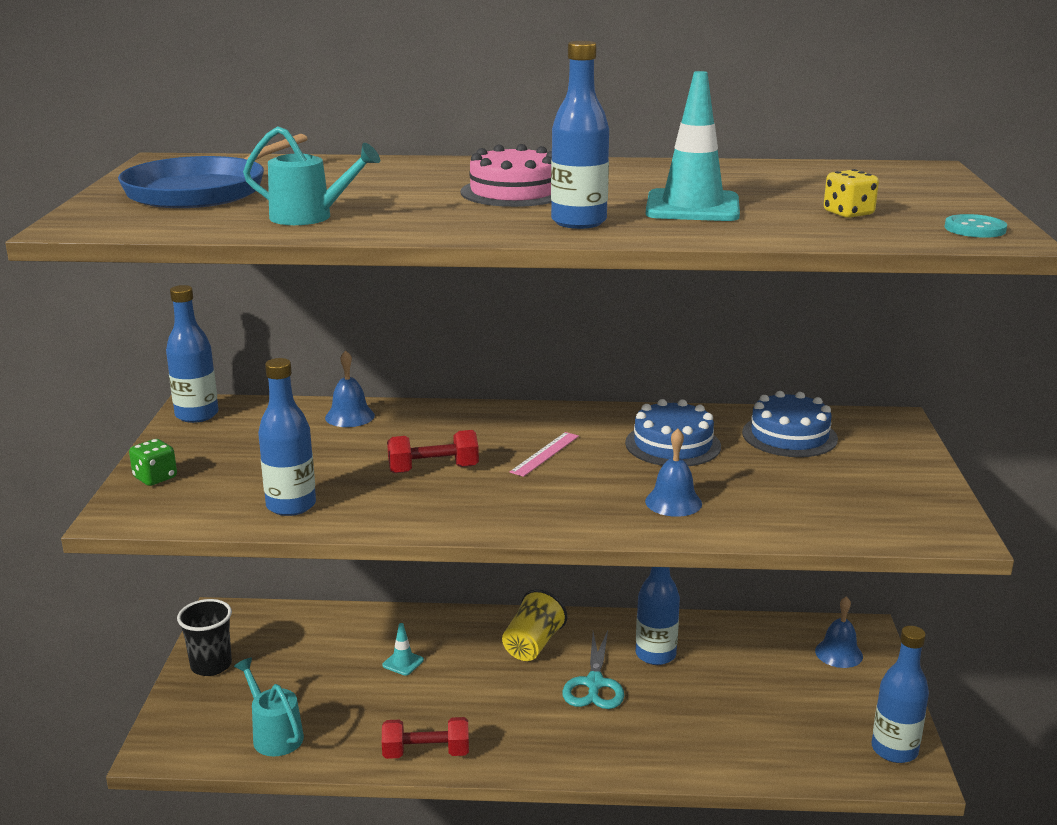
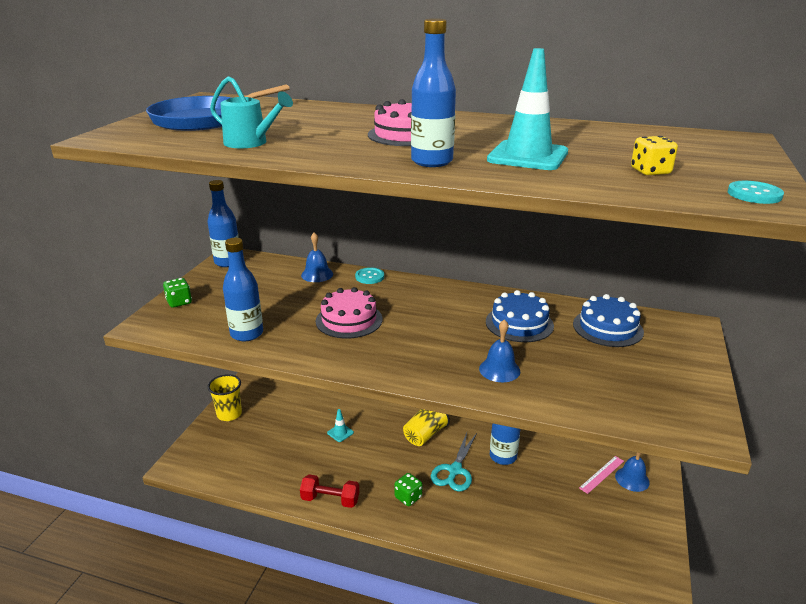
camera: 15 degrees right, 5 degrees up
black cup [177,599,232,676] -> yellow cup [207,374,242,421]
turquoise watering can [234,657,304,756] -> none
red dumbbell [387,430,479,473] -> pink cake [316,287,383,339]
pink ruler [510,432,579,477] -> pink ruler moved to [579,456,624,494]
blue bottle [872,626,929,763] -> none
none -> turquoise button [355,267,384,284]
none -> green dice [394,473,422,506]

